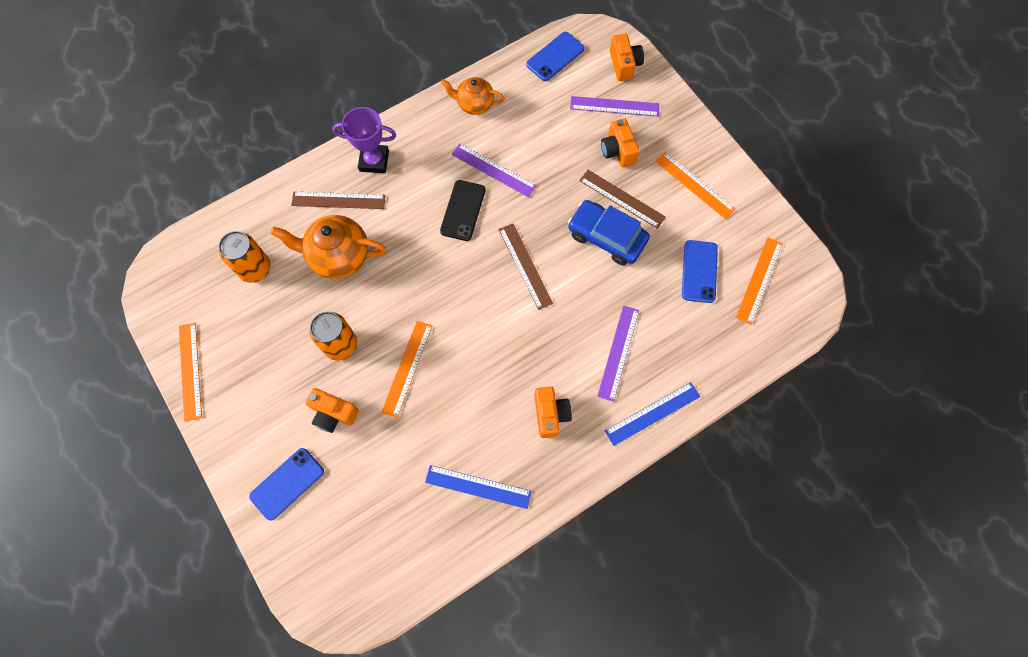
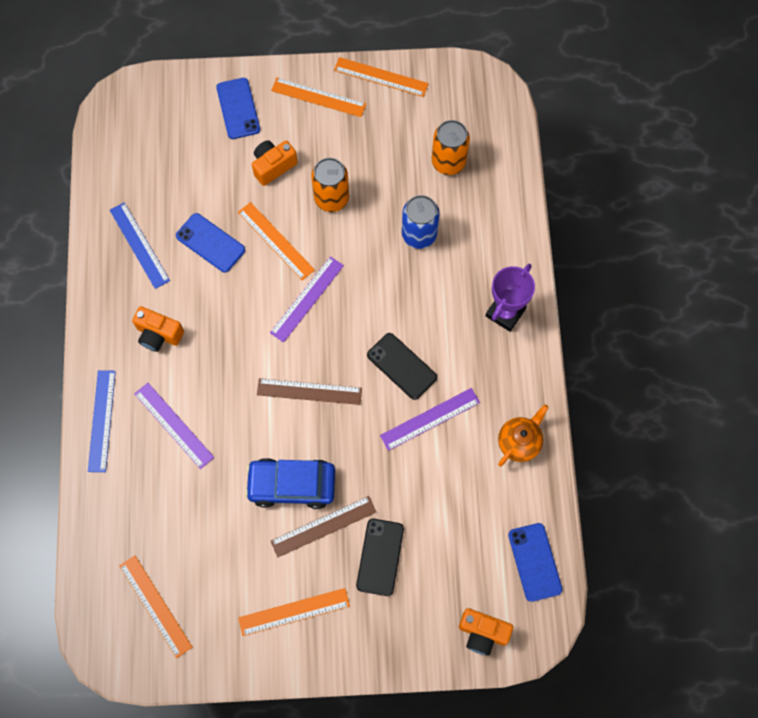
camera: 120 degrees right, 0 degrees up
orange teapot [270,215,386,279] -> blue can [402,195,439,249]
brown ruler [291,192,386,209] -> none
blue ruler [425,465,532,509] -> blue ruler turned 75 degrees counterclockwise [110,202,170,289]
blue car [568,200,650,265] -> blue car turned 150 degrees counterclockwise [245,458,335,509]
purple ruler [570,96,659,117] -> purple ruler moved to [270,256,344,343]
orange camera [601,118,640,167] -> black phone [356,519,404,596]
blue phone [682,240,718,303] -> blue phone moved to [176,213,245,273]
none -> orange ruler [271,77,366,117]

